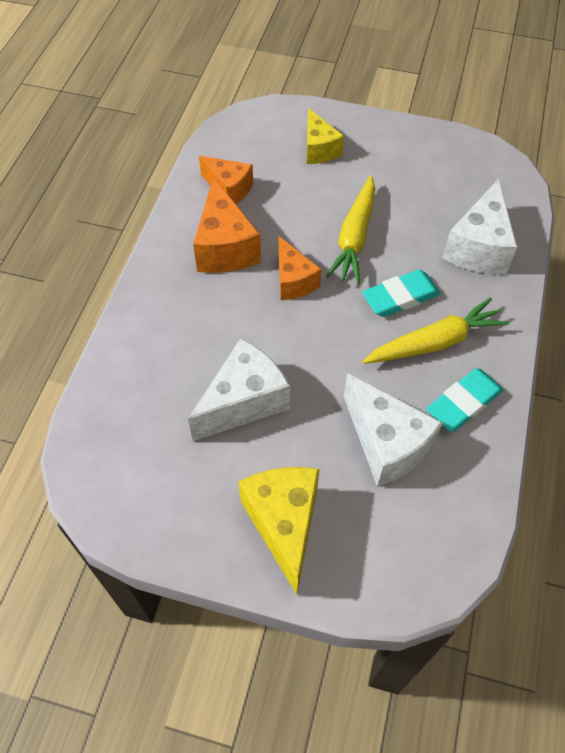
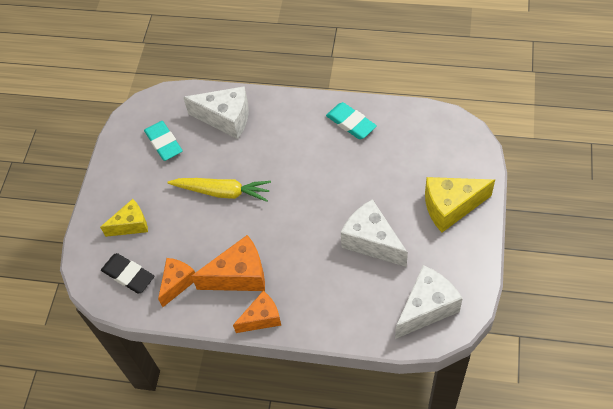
camera: 90 degrees left, 0 degrees up
orange cheese [279,236,321,300] -> orange cheese moved to [233,291,281,333]
white cheese [344,373,443,487] -> white cheese moved to [395,265,463,339]
turquoise eraser [362,269,441,317] -> turquoise eraser moved to [144,121,183,161]
yellow carrot [363,297,509,364] -> none
none -> black eraser [101,253,155,293]

